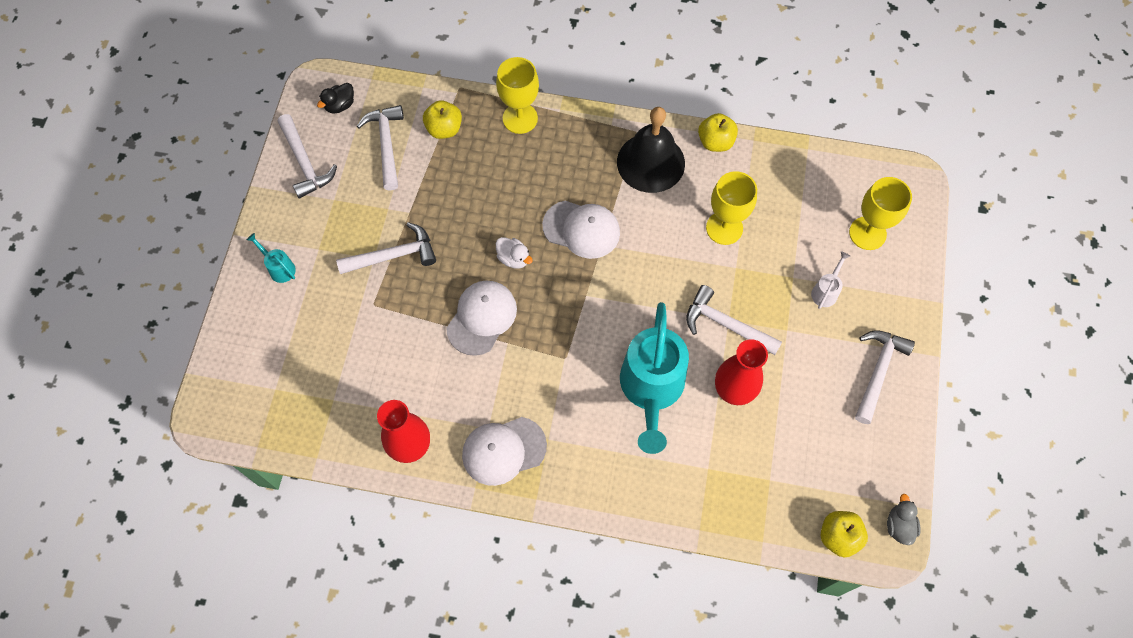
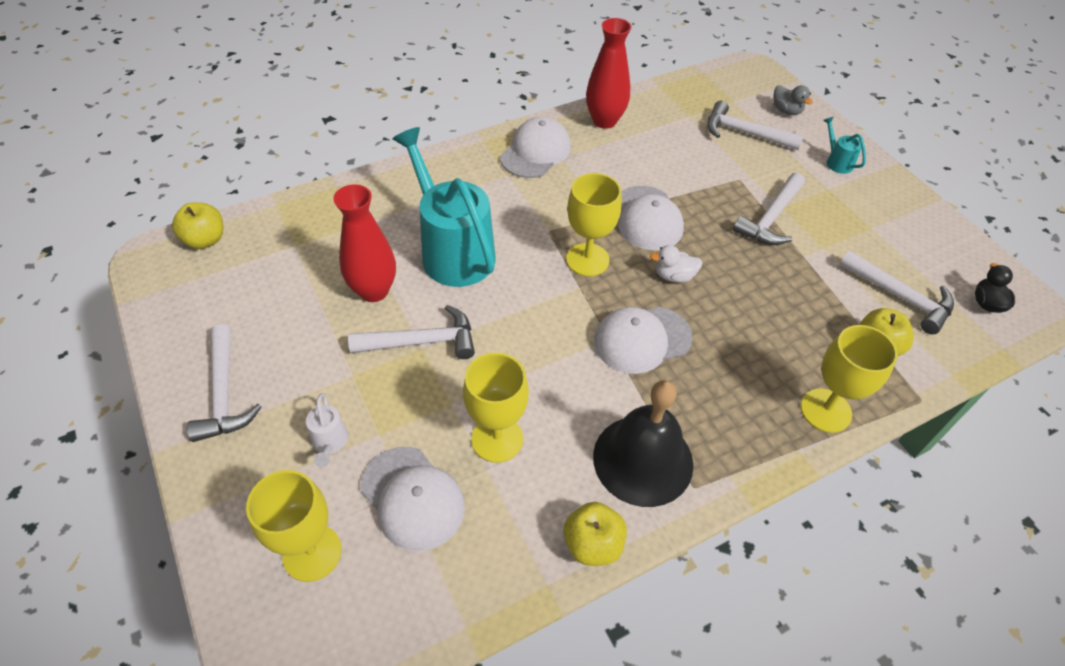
camera: 140 degrees right, 15 degrees down
turquoise watering can [247,233,296,283] -> turquoise watering can turned 120 degrees counterclockwise [823,116,866,174]
white hammer [278,114,337,198] -> white hammer moved to [707,100,804,150]
grey duck [887,494,921,545] -> grey duck moved to [773,85,813,115]
none -> white cap [361,447,465,551]
none -> yellow goblet [566,173,622,276]

